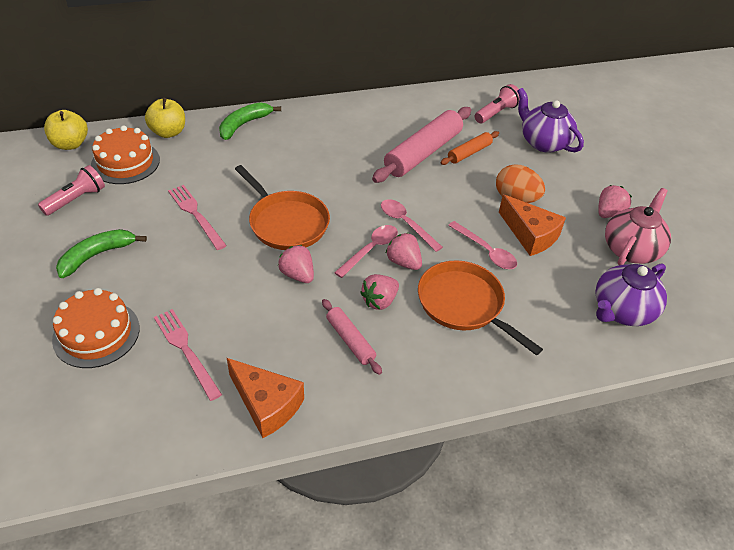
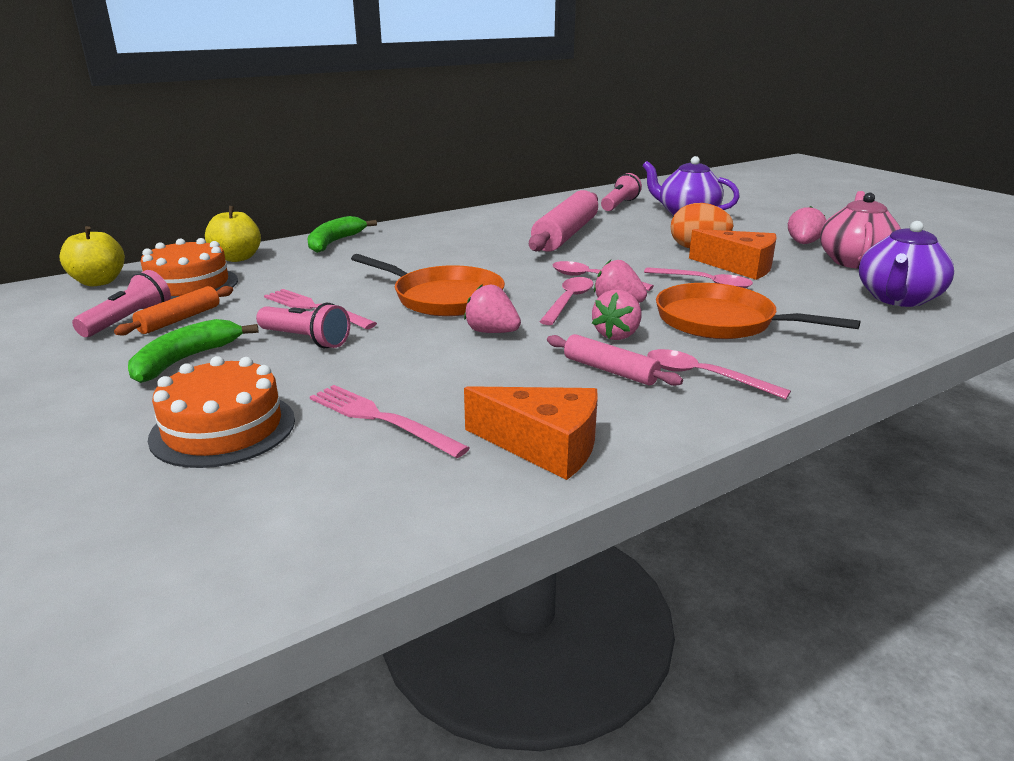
camera: 15 degrees left, 20 degrees down
orange rolling pin [440,131,499,165] -> orange rolling pin moved to [114,286,233,335]
none -> pink flashlight [256,303,350,348]
none -> pink spoon [647,349,791,399]

